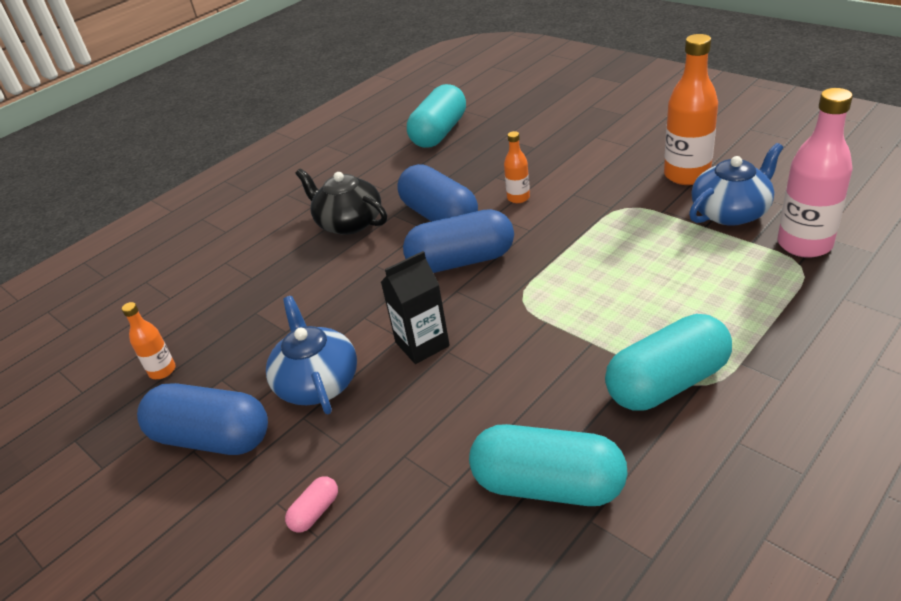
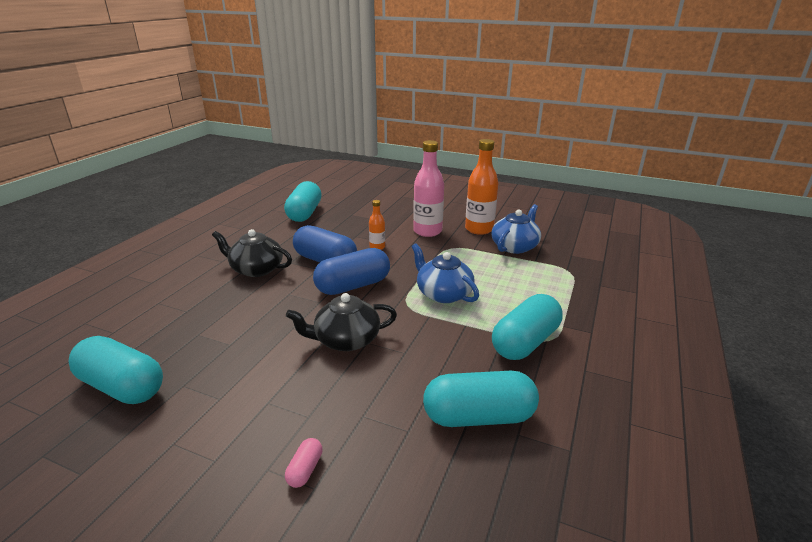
camera: 25 degrees left, 10 degrees down
orange bottle [122,302,175,379] -> turquoise capsule [69,336,163,404]
blue capsule [137,383,268,455] -> none
blue teapot [266,296,357,414] -> blue teapot moved to [411,243,479,303]
black carton [381,251,450,364] -> black teapot [286,293,397,351]
pink bottle [778,88,853,258] -> pink bottle moved to [413,140,444,237]

